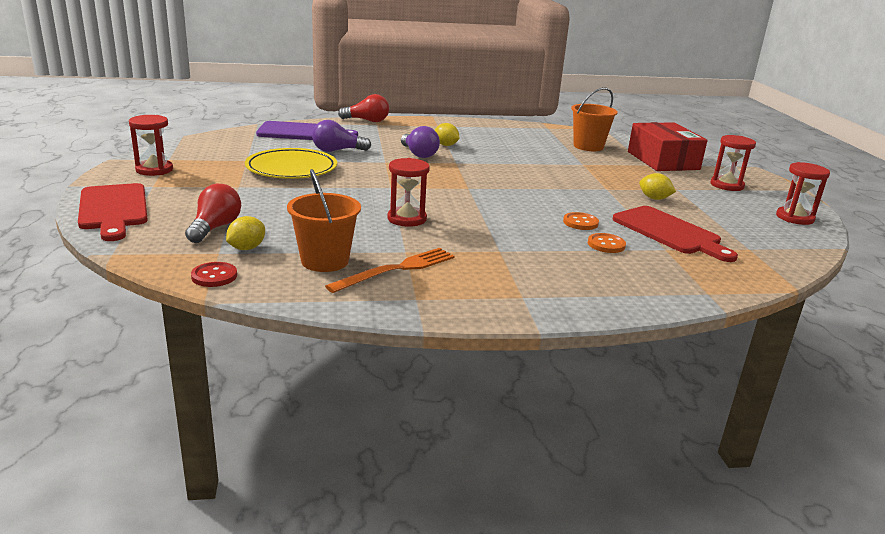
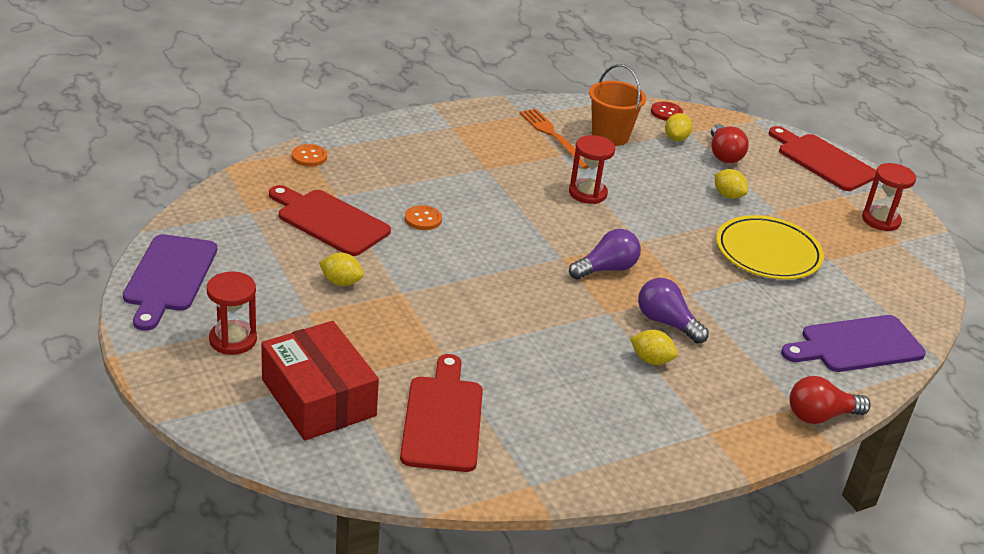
camera: 160 degrees right, 10 degrees up
purple light bulb [312,120,371,152] -> purple light bulb moved to [569,229,641,279]
orange fork [325,248,455,293] -> orange fork turned 120 degrees clockwise [520,108,589,169]
orange bucket [571,87,618,151] -> red cutting board [400,354,483,472]
orange button [588,233,626,253] -> orange button moved to [292,144,327,167]
red hourglass [776,162,830,225] -> purple cutting board [123,234,217,331]
none -> yellow lemon [715,169,748,199]

